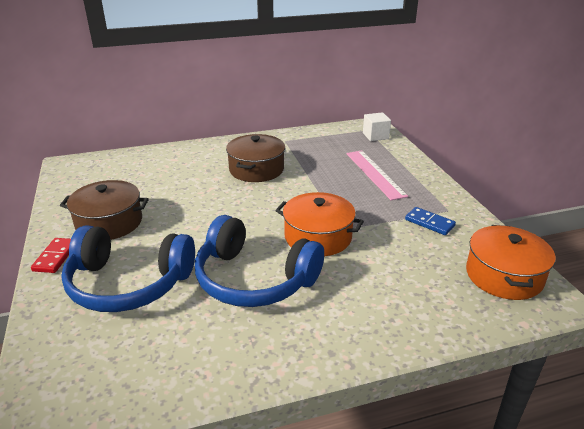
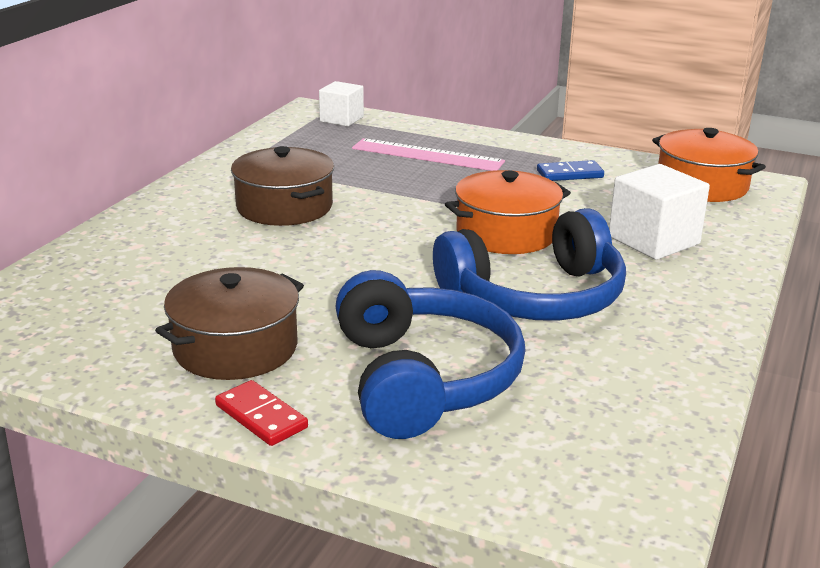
camera: 50 degrees left, 5 degrees down
blue headphones [61,225,195,312] -> blue headphones turned 60 degrees counterclockwise [335,270,526,439]
none -> white cube [609,164,710,260]

